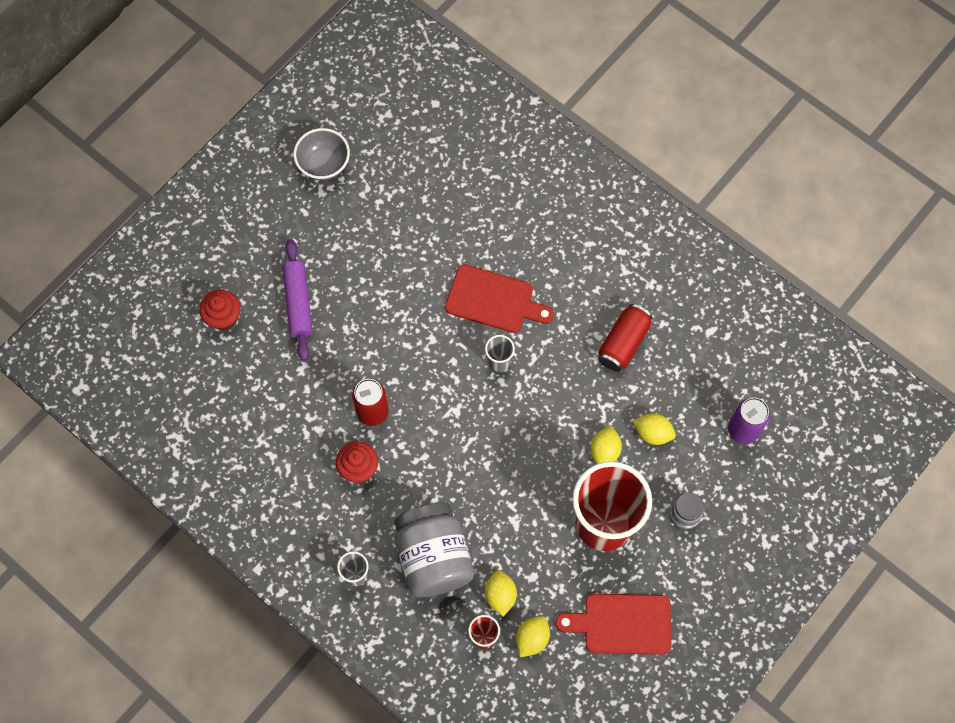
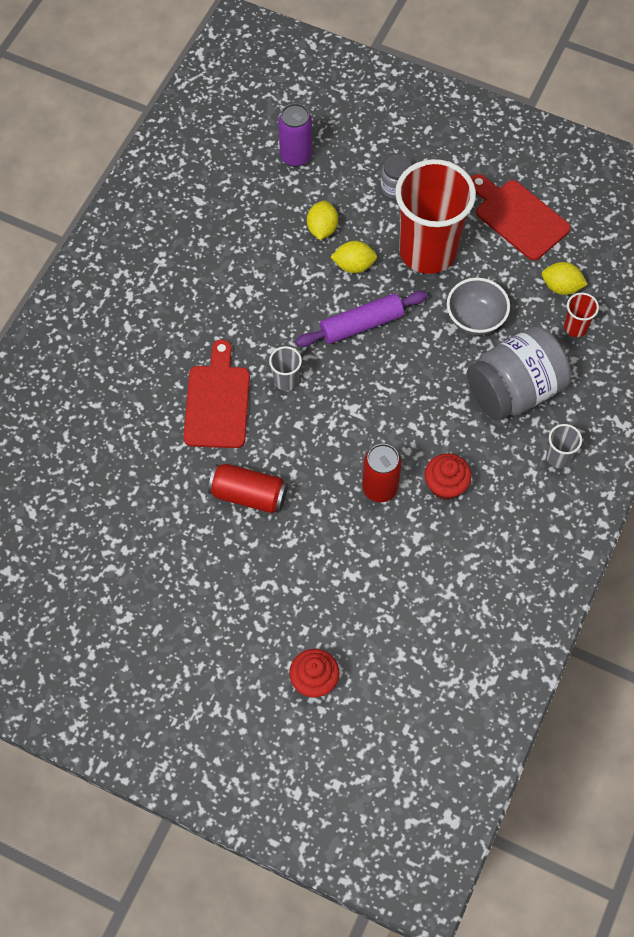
camera: 105 degrees left, 5 degrees down
purple rolling pin [282,239,313,361] -> purple rolling pin moved to [296,291,428,347]
grey bowl [293,128,350,180] -> grey bowl moved to [447,278,510,335]
yellow lemon [485,570,517,617] -> none
red cutting board [555,594,671,655] -> red cutting board turned 150 degrees clockwise [471,174,570,261]
red can [598,304,653,372] -> red can moved to [208,464,288,513]

